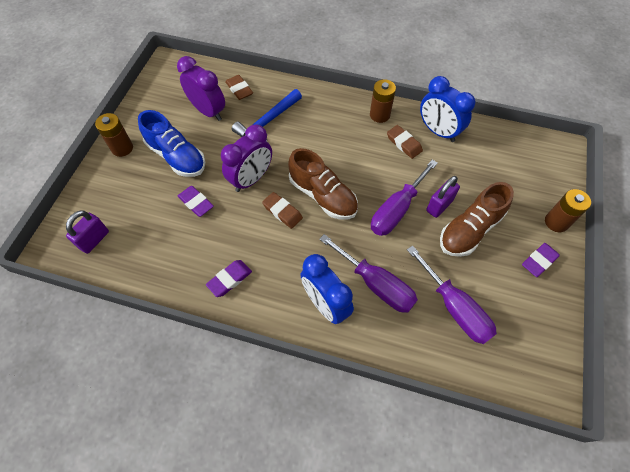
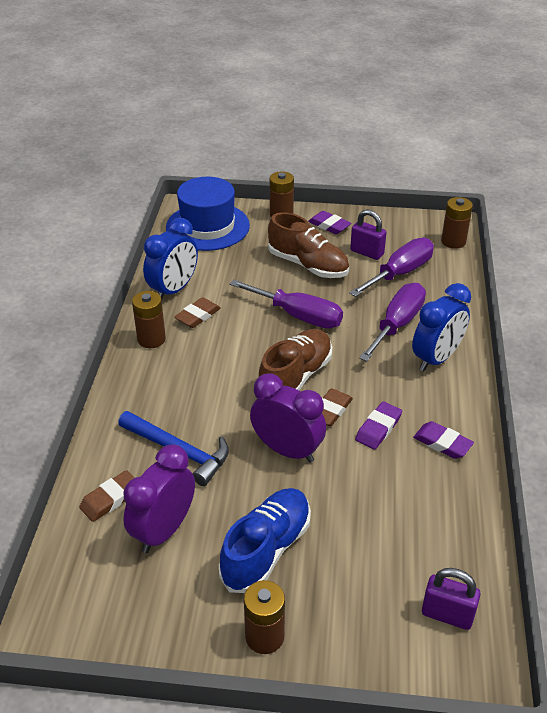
camera: 100 degrees left, 20 degrees down
purple eraser [178,186,214,217] -> purple eraser moved to [355,402,402,450]
purple padlock [426,176,460,218] -> purple padlock moved to [350,209,387,260]
none -> blue hat [166,177,250,251]
none -> brown battery [441,197,473,249]

